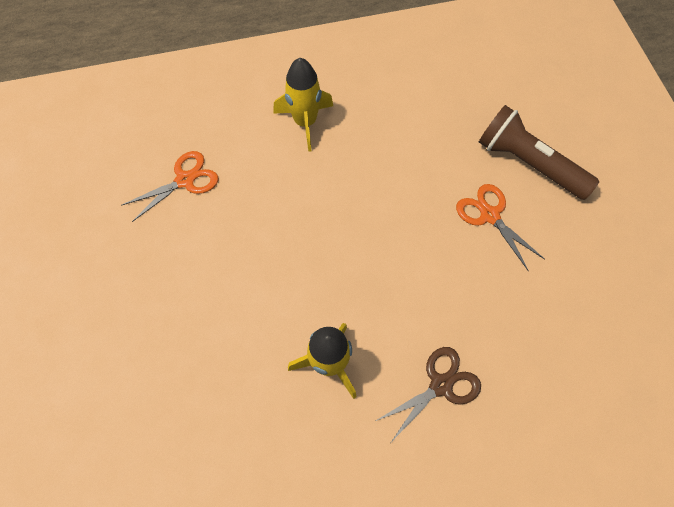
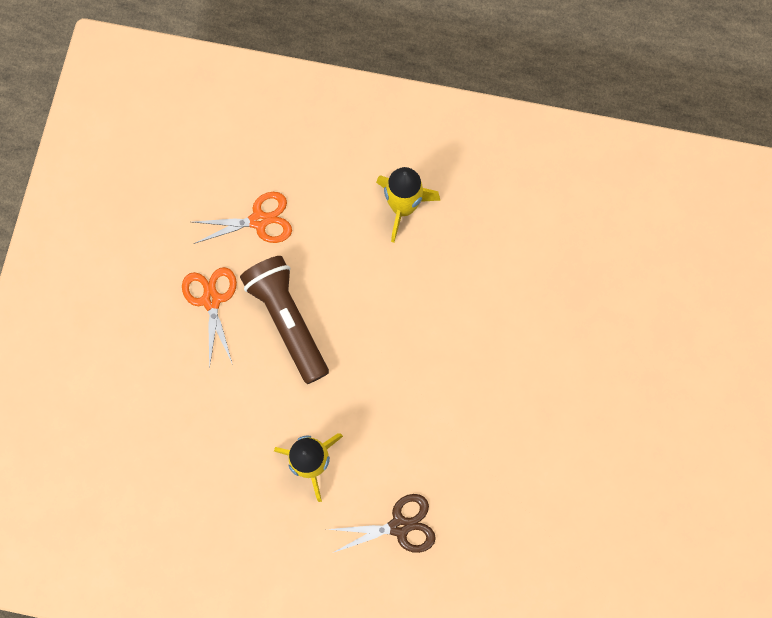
camera: 25 degrees right, 10 degrees up
orange scissors [456,184,544,271] -> orange scissors moved to [182,267,237,369]
brown flashlight [479,105,599,200] -> brown flashlight moved to [240,256,329,384]

